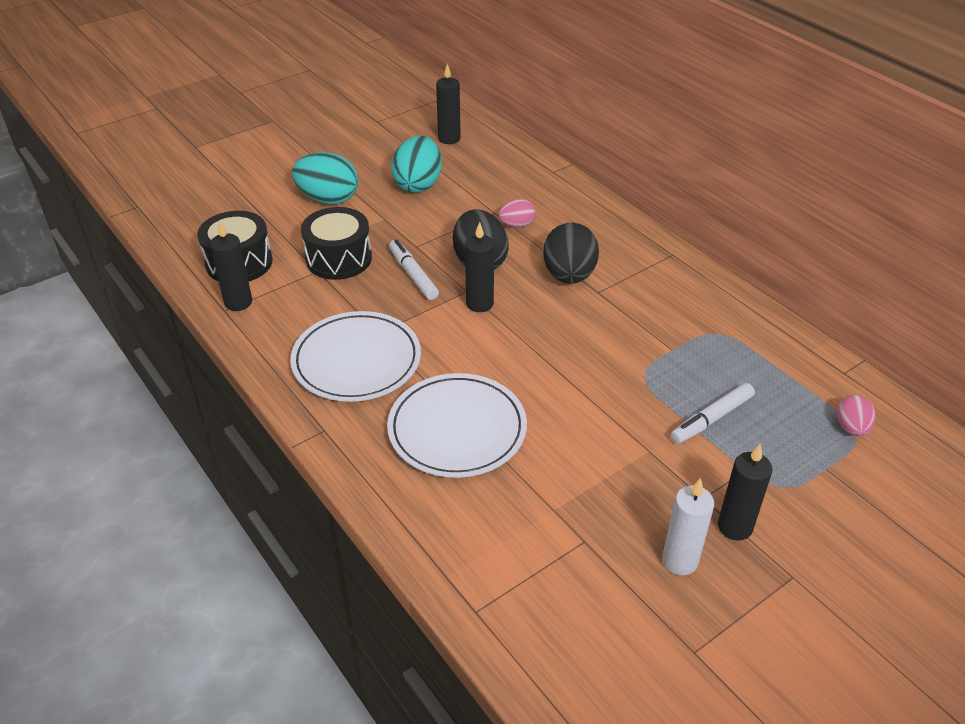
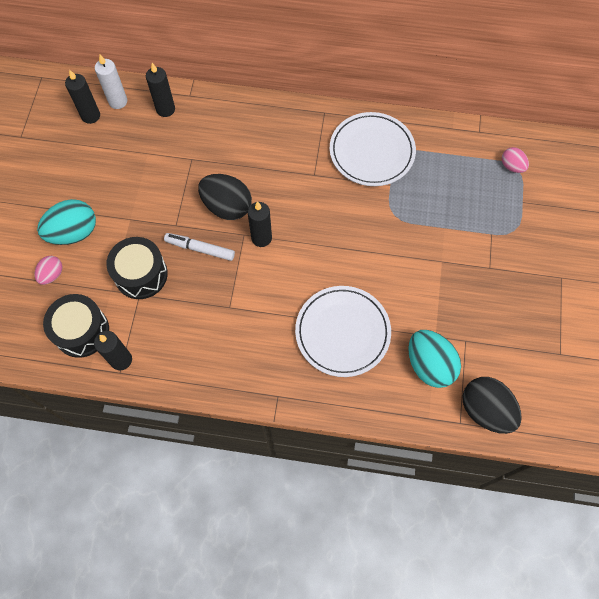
camera: 45 degrees left, 25 degrees up
white plate [290,311,421,402] -> white plate moved to [330,112,416,186]
turquoise egg [391,136,442,193] -> turquoise egg moved to [408,330,461,388]
pink egg [499,199,535,228] -> pink egg moved to [35,256,62,285]
black egg [543,223,599,284] -> black egg moved to [463,377,522,434]
white candle [662,478,714,575] -> white candle moved to [95,55,127,109]
white marker [671,383,755,444] -> none
black candle [718,444,772,541] -> black candle moved to [146,63,175,117]

